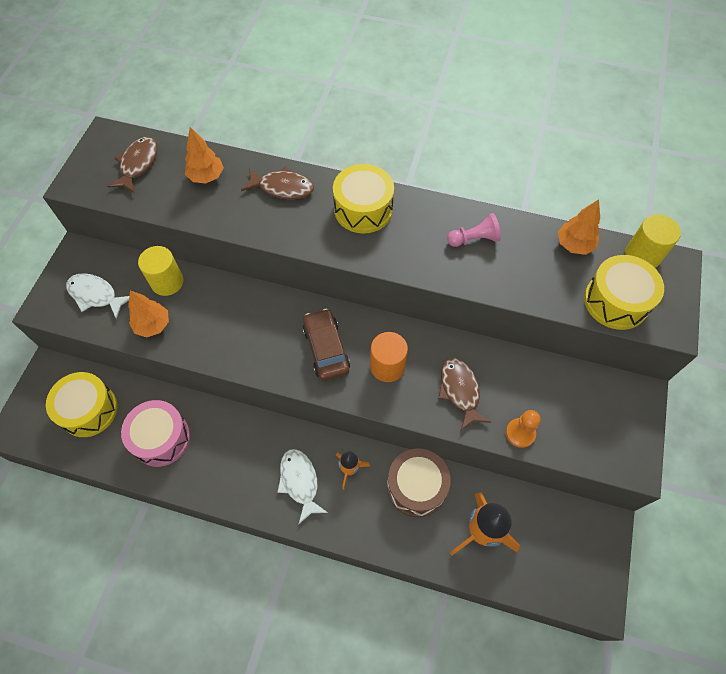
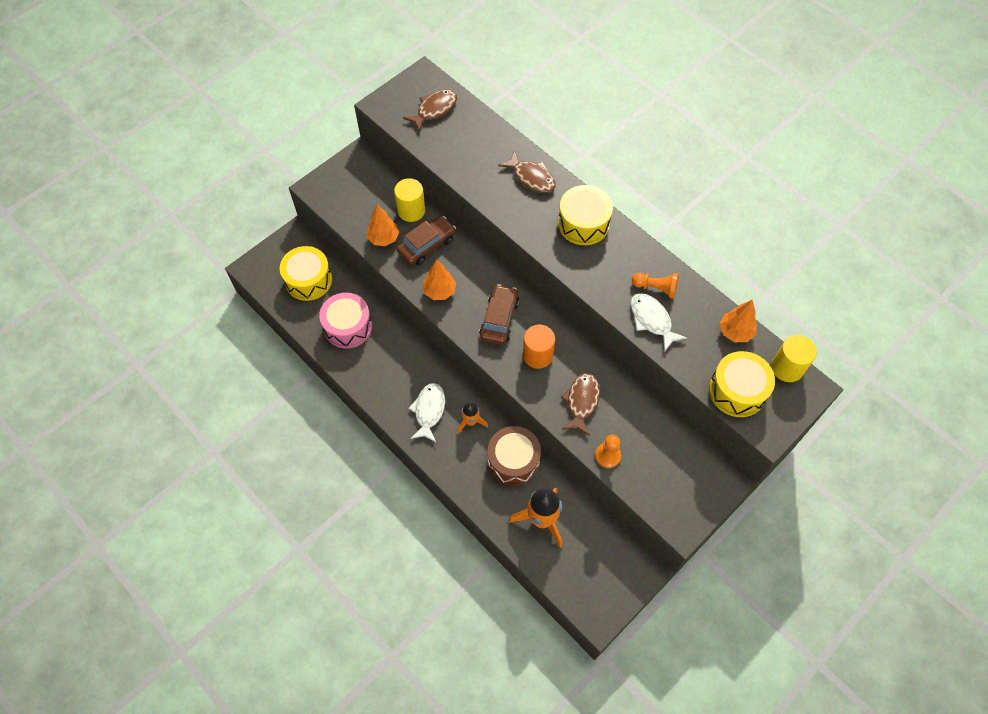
camera: 30 degrees right, 0 degrees up
white fish [66,273,129,319] -> white fish moved to [631,293,687,352]
orange tree [185,127,224,184] -> orange tree moved to [422,259,456,300]
pink pawn [447,213,501,247] -> orange pawn [632,273,679,299]
none -> brown car [397,216,456,265]

